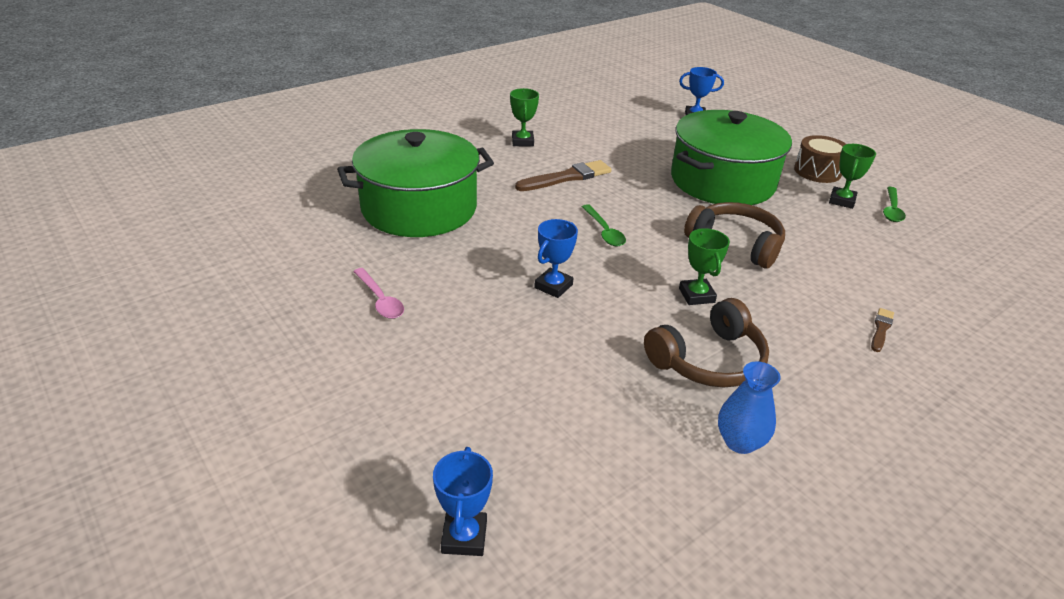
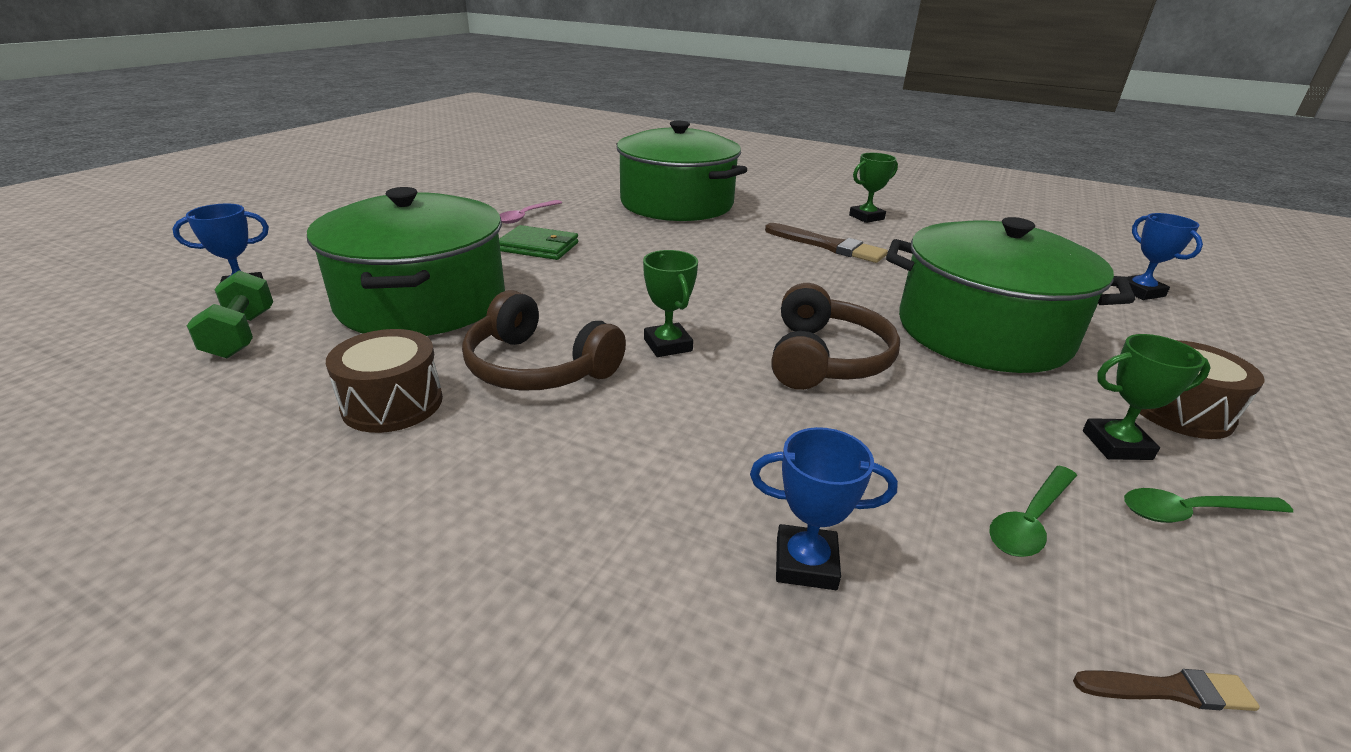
camera: 65 degrees right, 5 degrees down
blue trophy [534,219,578,298] -> blue trophy moved to [750,427,898,590]
green spoon [582,204,626,246] -> green spoon moved to [989,466,1077,557]
green trophy [679,228,730,305] -> green trophy turned 75 degrees counterclockwise [643,250,698,357]
blue vase [718,361,781,454] -> brown drum [326,329,443,433]
brown brush [871,308,894,352] -> brown brush moved to [1073,669,1260,711]
none -> green dumbbell [186,271,273,358]
none -> green pot [307,187,505,336]
none -> green wallet [499,225,578,260]

